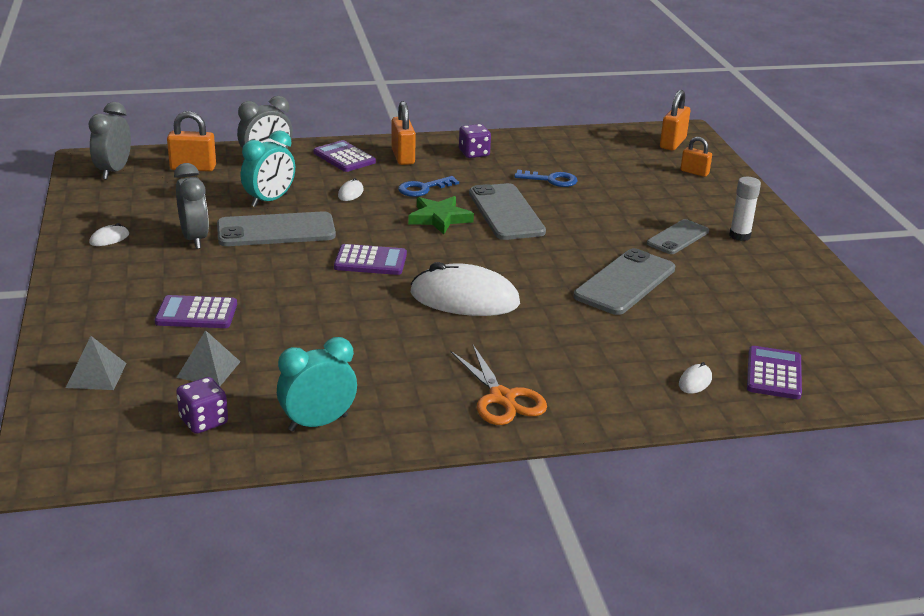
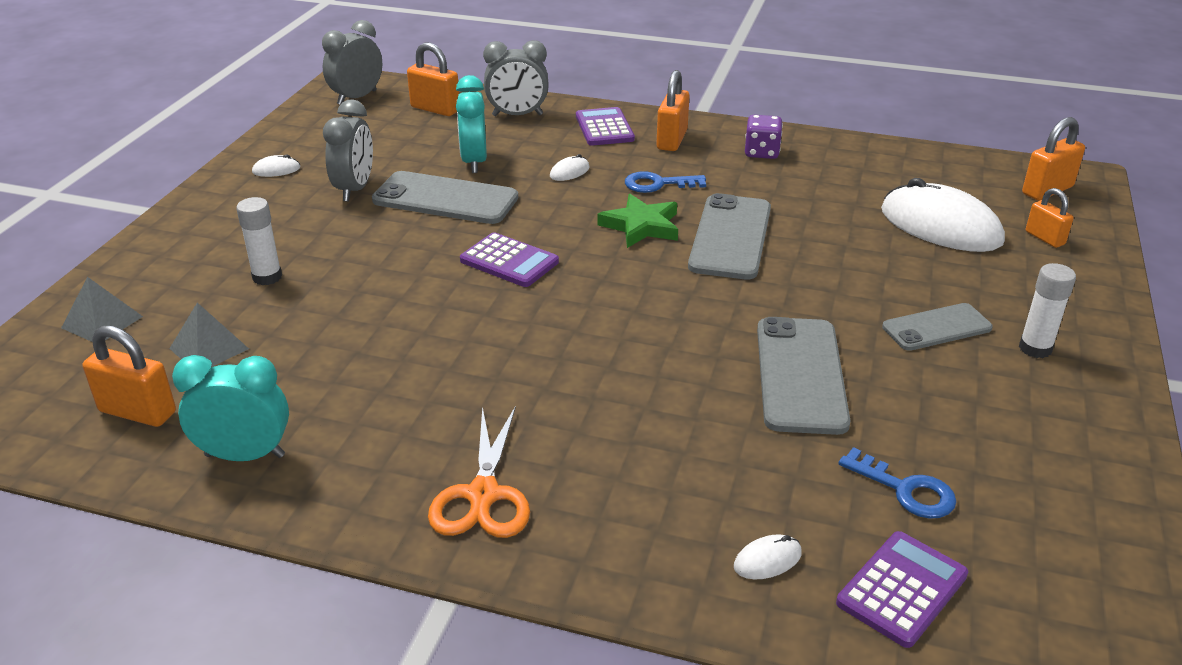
camera: 30 degrees right, 5 degrees up
purple calculator [155,295,237,328] -> white glue stick [236,197,282,285]
purple dice [176,377,228,434] -> orange padlock [83,326,176,427]
turquoise clock [241,130,295,207] -> turquoise clock turned 105 degrees clockwise [456,75,487,173]
white mouse [410,262,520,316] -> white mouse moved to [881,178,1005,252]
blue key [514,170,578,187] -> blue key moved to [838,447,956,519]
grey phone [574,248,675,315] -> grey phone turned 60 degrees counterclockwise [757,317,851,435]

